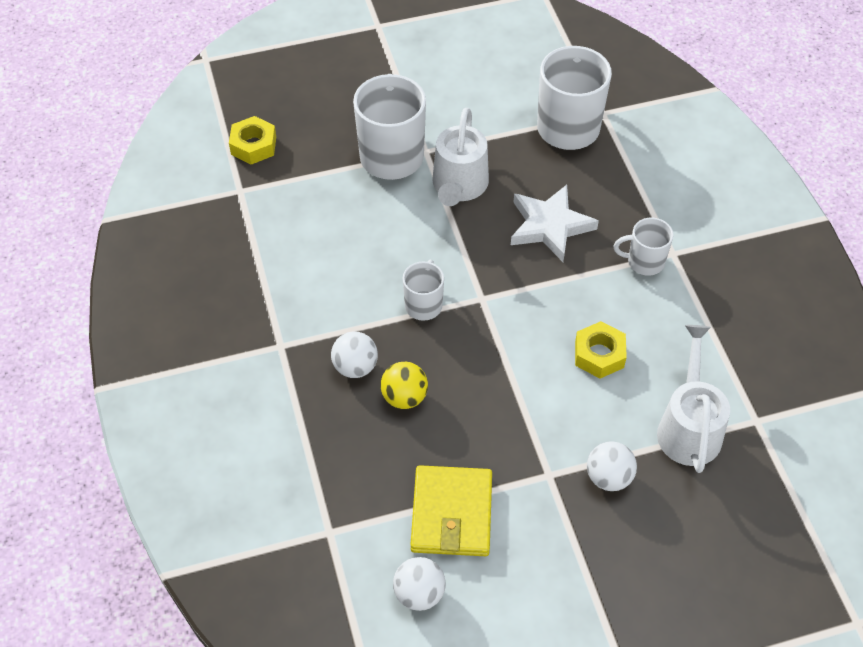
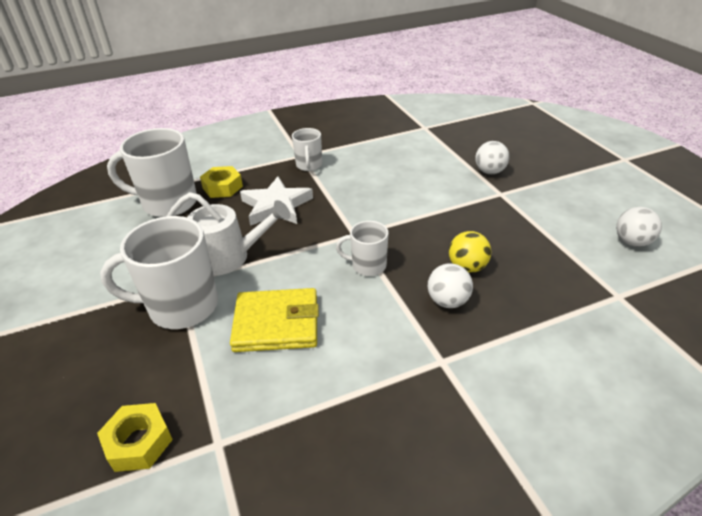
camera: 95 degrees left, 15 degrees down
yellow wallet [410,465,492,556] -> yellow wallet moved to [230,288,319,352]
yellow nut [575,321,627,379] -> yellow nut moved to [200,166,243,198]
white watering can [657,325,730,473] -> none

